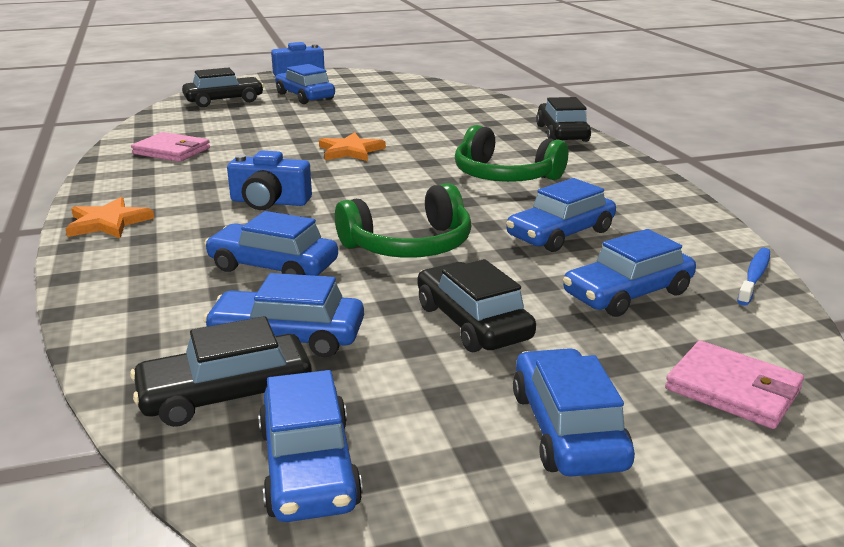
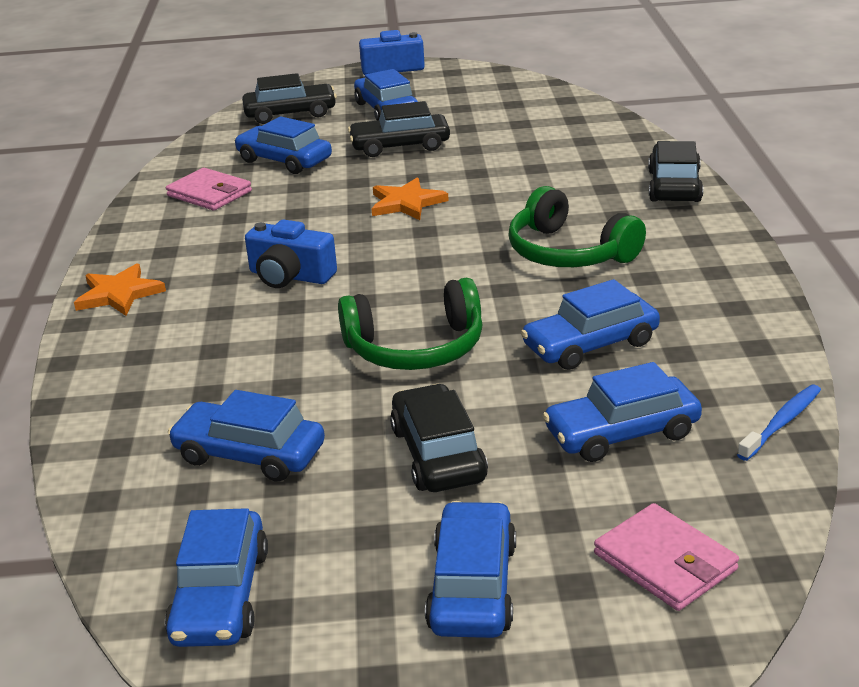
camera: 15 degrees right, 5 degrees up
black car [130,316,312,427] -> black car moved to [348,101,450,157]
blue car [205,211,338,276] -> blue car moved to [234,116,332,174]

